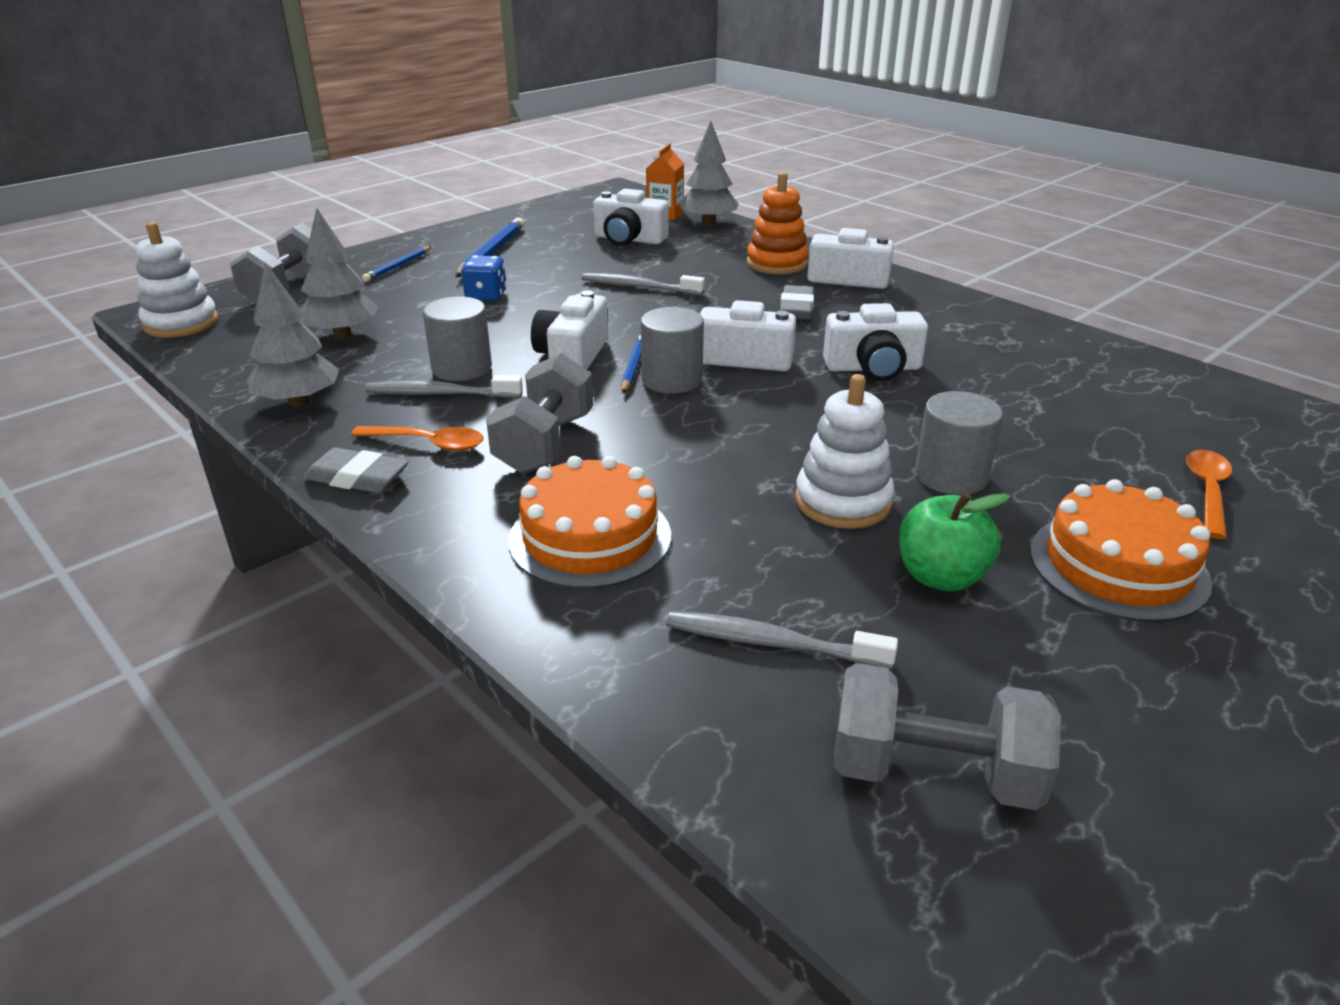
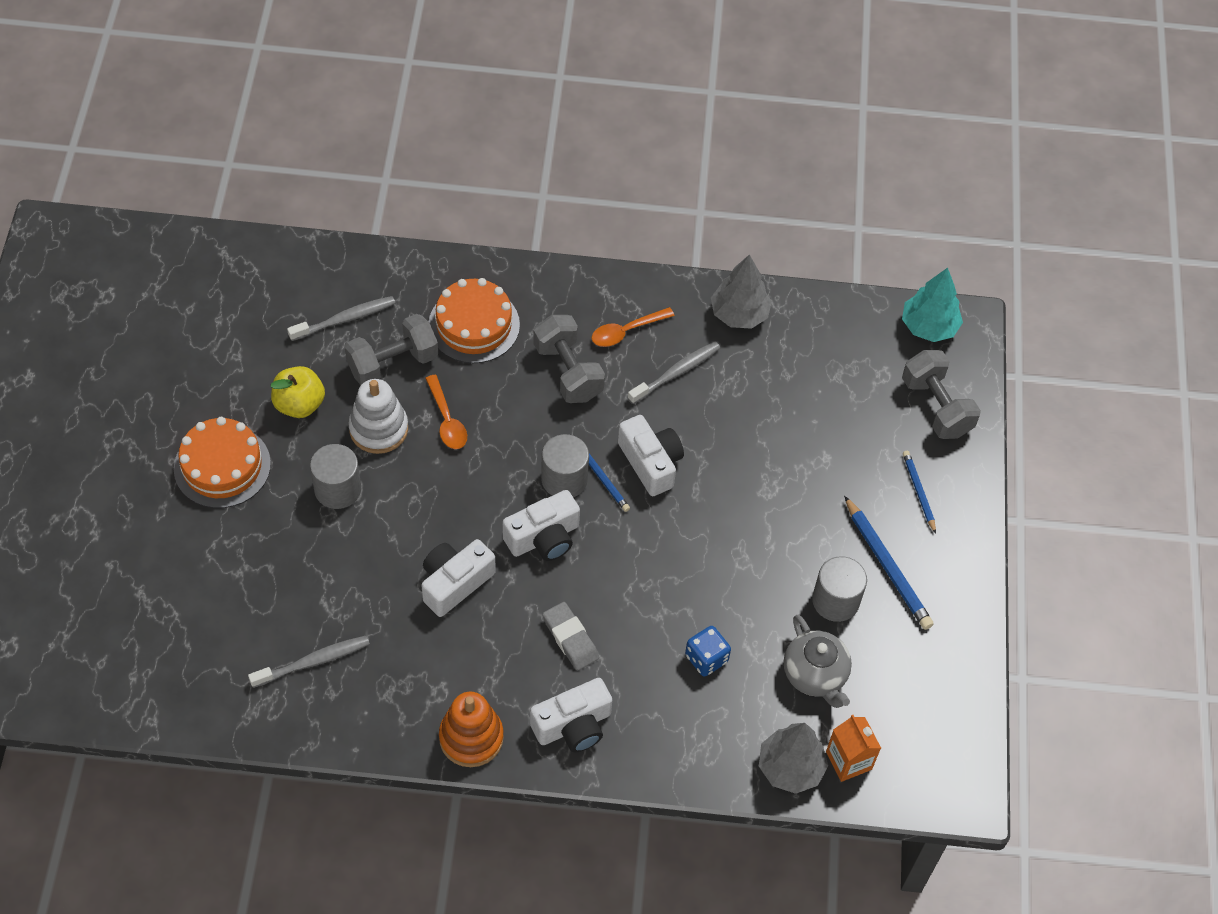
camera: 135 degrees right, 25 degrees up
white stacking toy [136,222,218,338] -> turquoise tree [902,268,963,342]
grey tree [300,208,378,338] -> none
grey eraser [303,448,409,493] -> none
grey cylinder [423,297,492,381] -> grey cylinder moved to [812,556,867,622]
blue dice [461,255,507,301] -> blue dice moved to [685,626,731,676]
grey toothbrush [581,273,705,295] -> grey toothbrush moved to [248,636,370,688]
white camera [593,189,669,246] -> grey teapot [784,615,852,708]
orange stacking toy [747,172,809,274] -> orange stacking toy moved to [439,692,504,767]
grey dumbbell [833,663,1061,811] -> grey dumbbell moved to [344,314,438,385]
green apple [899,492,1011,591] -> yellow apple [271,366,325,418]
orange spoon [1186,450,1232,539] -> orange spoon moved to [425,375,467,449]

